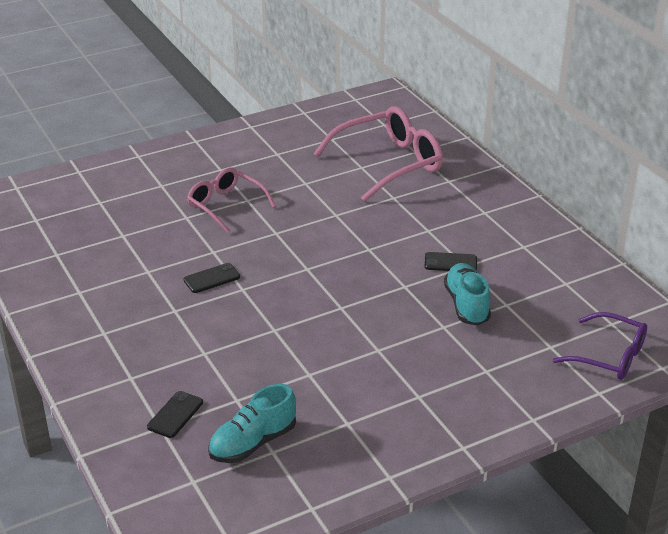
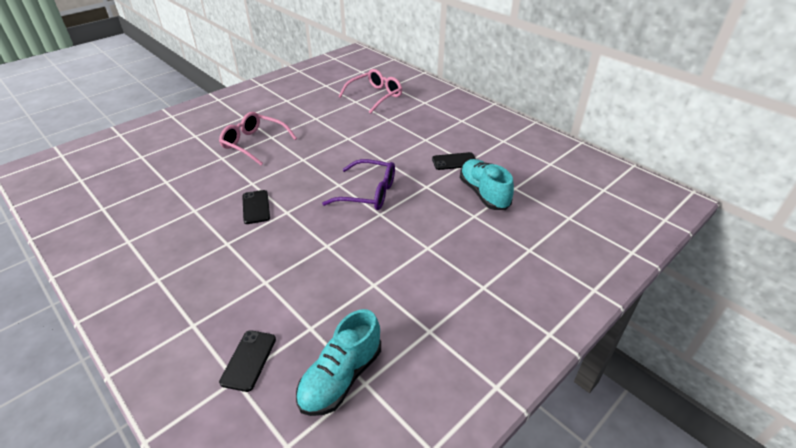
camera: 15 degrees left, 5 degrees up
black phone [184,263,240,293] -> black phone turned 60 degrees counterclockwise [242,190,270,224]
pink glasses [314,106,443,202] -> pink glasses [338,69,402,114], size x0.62
purple glasses [553,312,647,380] -> purple glasses moved to [322,159,395,210]

